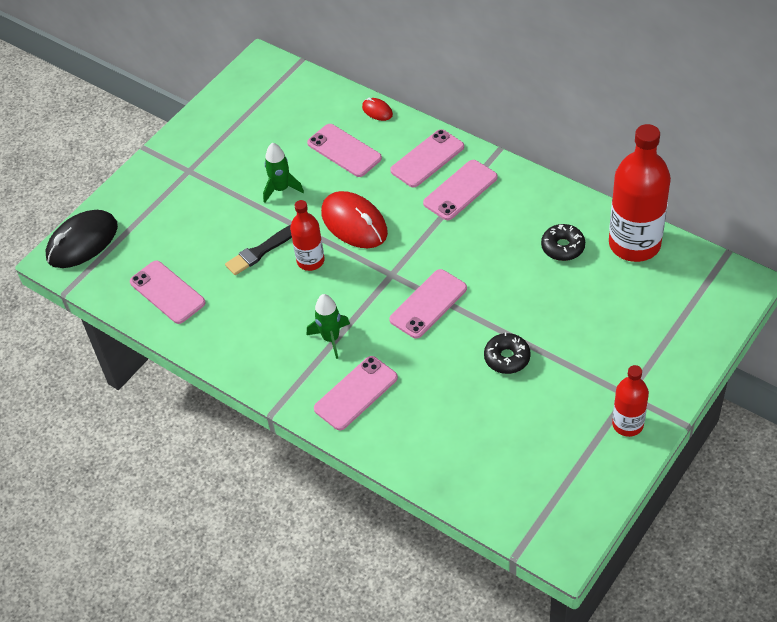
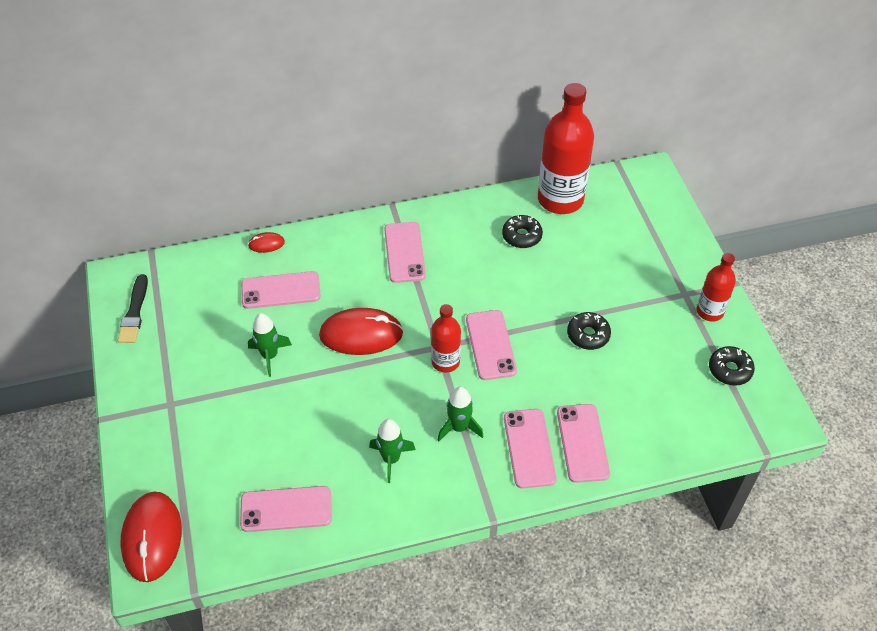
camera: 55 degrees left, 0 degrees up
black mouse [46,210,118,268] -> red mouse [120,492,182,582]
black brush [225,225,292,275] -> black brush moved to [118,274,148,343]
red bottle [290,200,325,271] -> red bottle moved to [431,304,461,373]
pink phone [390,129,464,187] -> pink phone moved to [557,404,610,483]
none -> green rocket [369,419,416,483]
none -> black donut [709,346,755,386]

